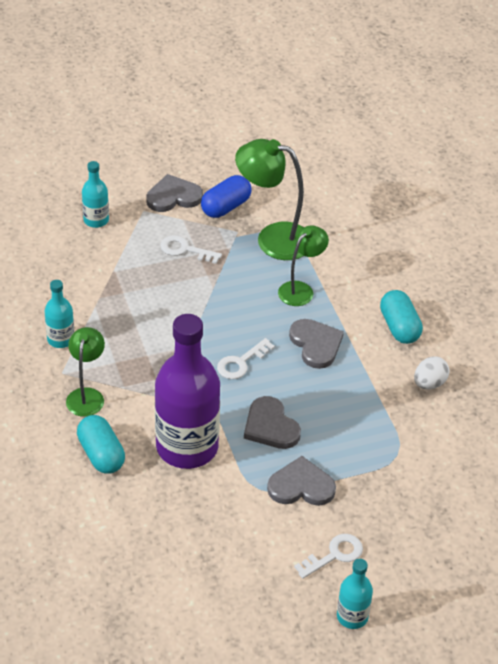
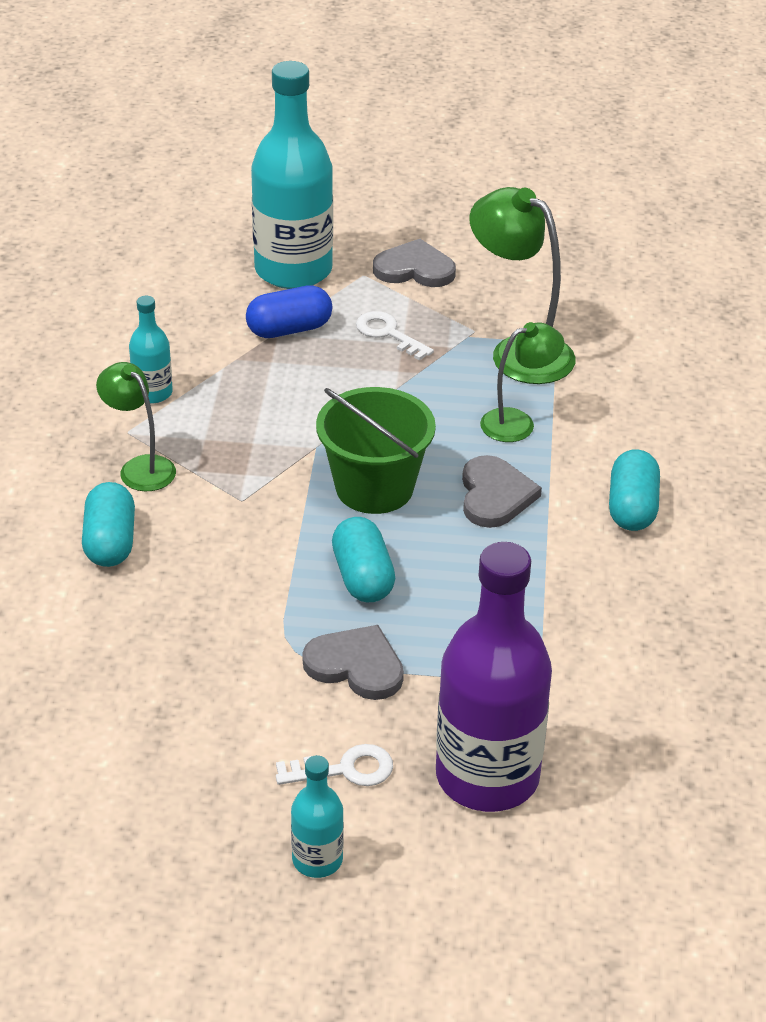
camera: 25 degrees right, 5 degrees down
green lamp [66,327,105,417] -> green lamp turned 75 degrees counterclockwise [96,362,176,491]
turquoise bottle [82,161,109,228] -> turquoise bottle [251,61,333,289], size x2.14
purple bottle [155,314,220,469] -> purple bottle moved to [436,542,552,812]
blue capsule [201,175,251,218] -> blue capsule moved to [246,285,332,338]
white key [217,338,275,379] -> green bucket [316,387,436,514]
grey heart [244,396,301,449] -> turquoise capsule [332,517,395,602]
white egg [414,356,450,389] -> none

